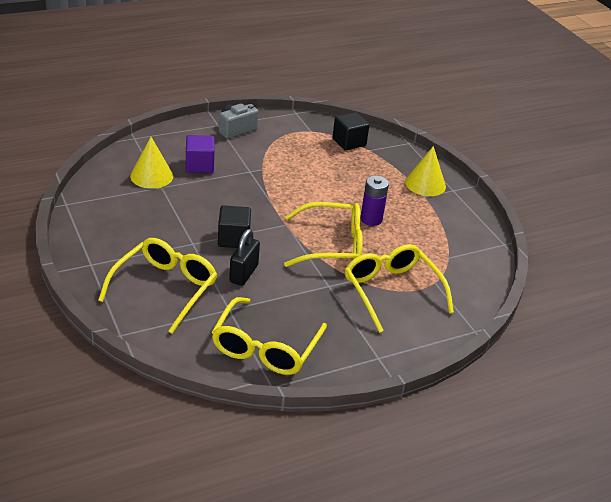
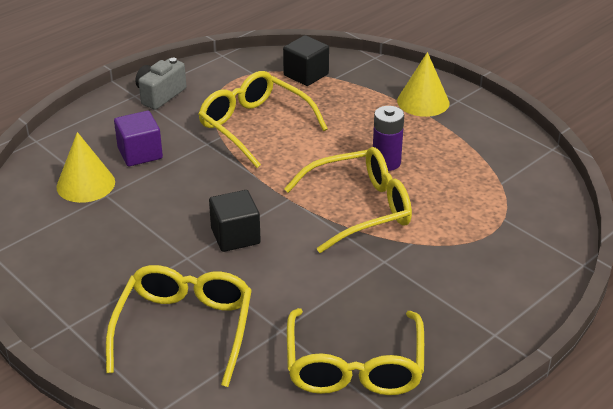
camera: 15 degrees left, 0 degrees up
black padlock [229,229,260,286] -> none
yellow glasses [345,244,454,333] -> yellow glasses moved to [198,71,328,168]

